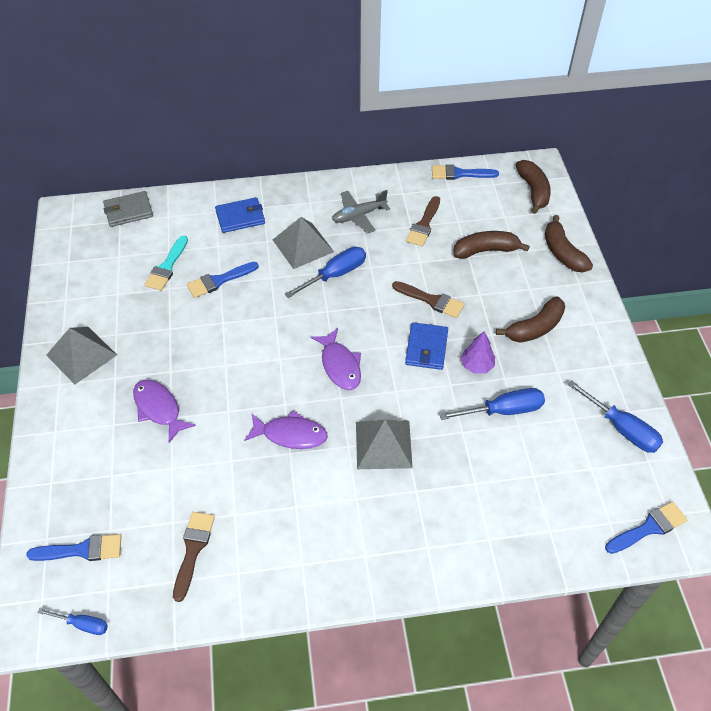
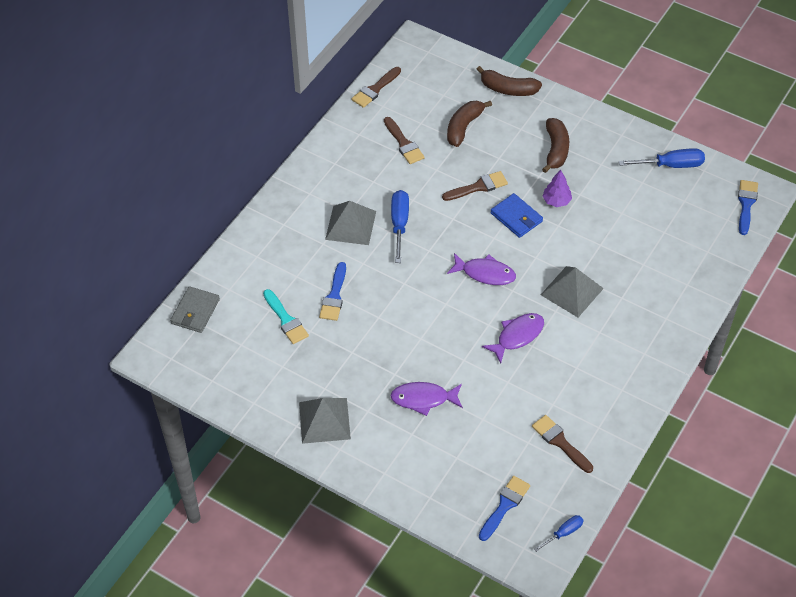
camera: 50 degrees left, 0 degrees up
blue wallet [215,197,265,233] -> none
grey plane [332,190,390,233] -> none
blue brush [432,164,499,180] -> brown brush [352,67,401,108]
blue screwdriver [439,388,545,420] -> none
brown banana [516,160,551,214] -> none

